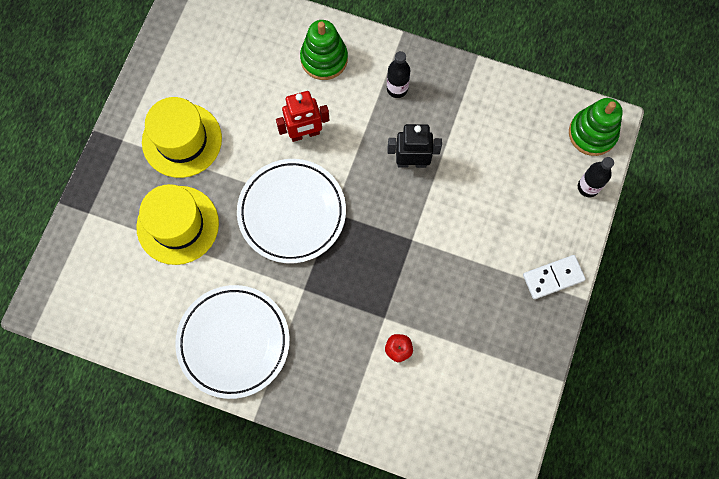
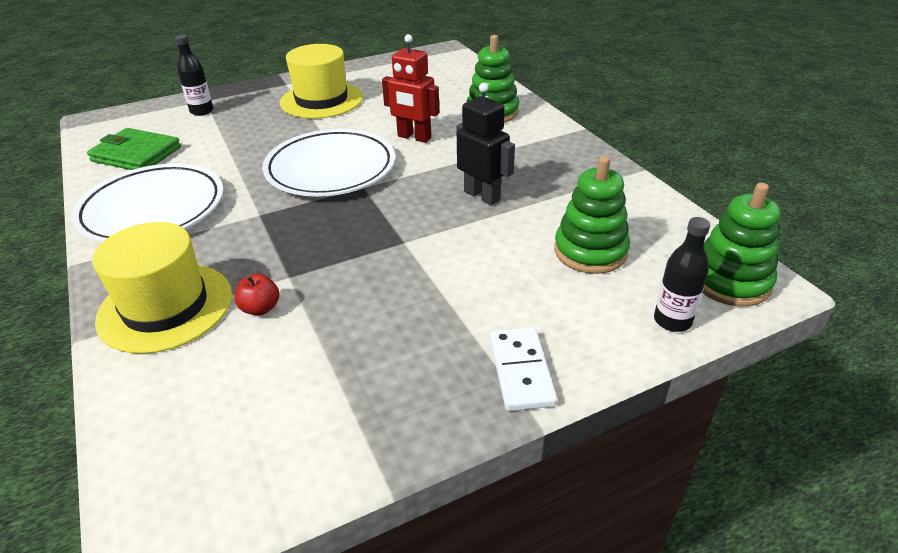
camera: 45 degrees right, 35 degrees down
yellow hat [136,184,219,265] -> yellow hat moved to [92,222,232,354]
black bottle [387,51,410,98] -> black bottle moved to [175,35,213,116]
white domino [523,255,586,299] -> white domino turned 60 degrees clockwise [490,327,557,411]
none -> green wallet [87,128,181,170]
none -> green stacking toy [554,156,630,274]

